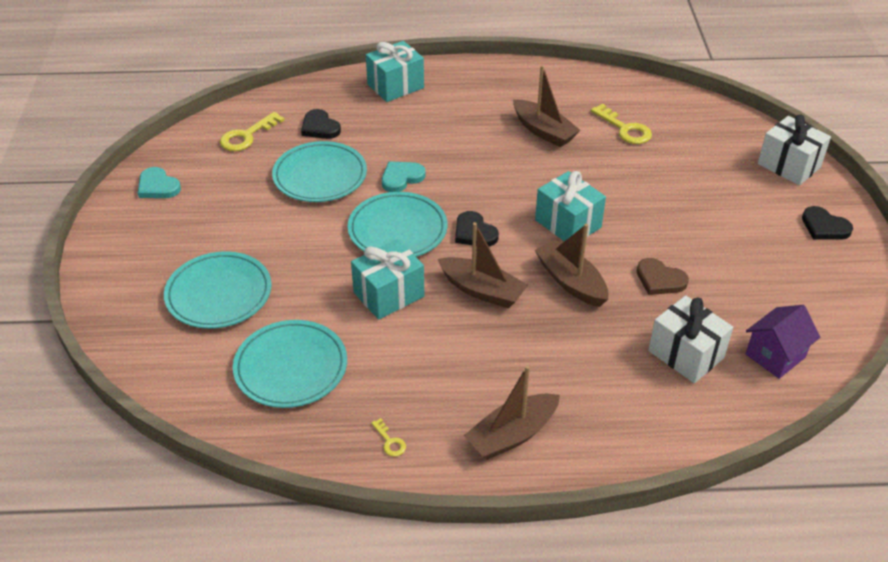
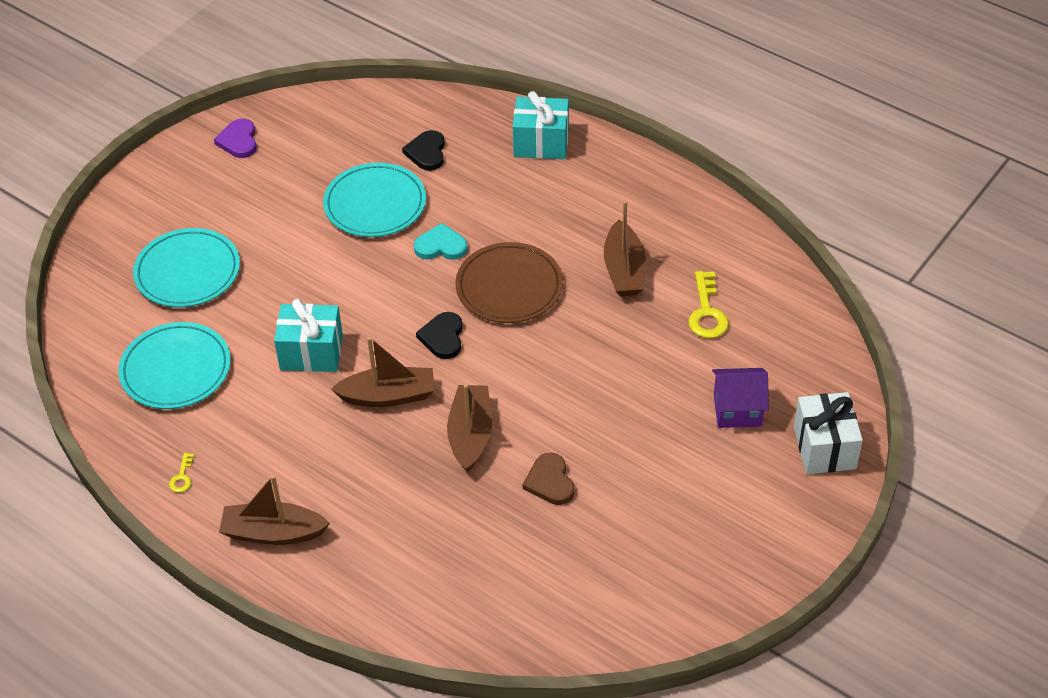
camera: 40 degrees right, 5 degrees up
turquoise heart [138,167,181,198] -> purple heart [214,119,257,158]
yellow key [220,112,284,151] -> none
turquoise plate [348,192,447,257] -> none
brown boat [438,222,528,308] -> brown boat turned 75 degrees counterclockwise [331,337,435,407]
turquoise gift [535,171,606,242] -> none
white gift [648,295,733,383] -> none
purple house [746,305,820,379] -> purple house moved to [712,368,769,428]
black heart [802,206,853,240] -> none
none -> brown plate [455,242,563,323]

